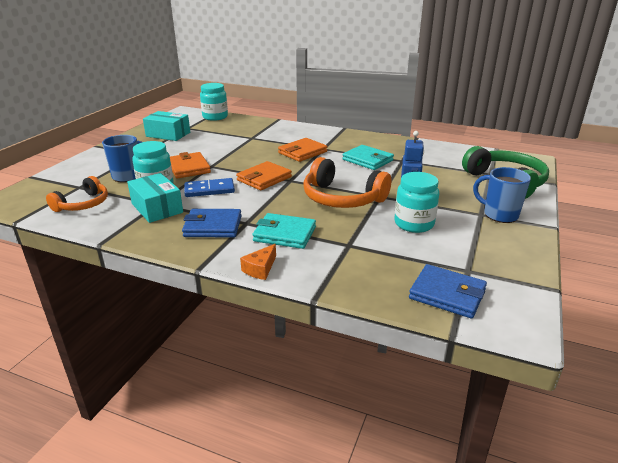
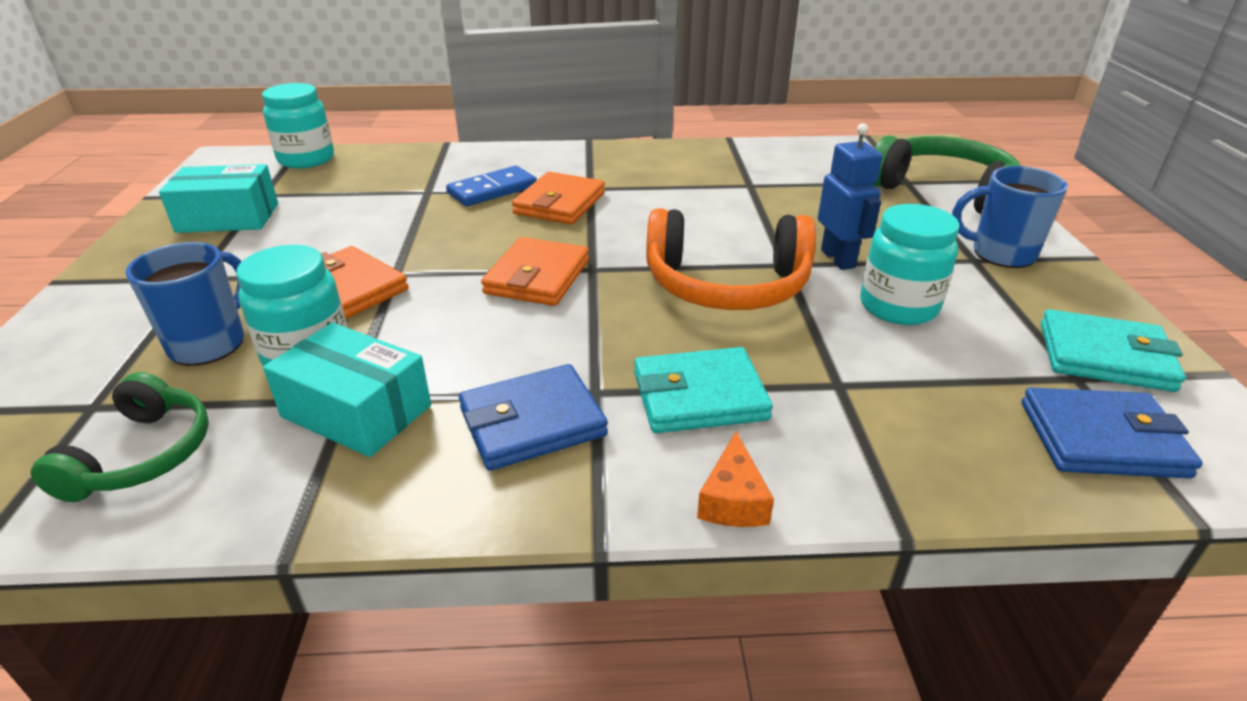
camera: 25 degrees left, 5 degrees up
orange headphones [46,176,108,212] -> green headphones [31,372,209,502]
blue domino [184,178,235,197] -> blue domino moved to [446,166,537,206]
turquoise wallet [342,145,394,170] -> turquoise wallet moved to [1041,309,1186,392]

